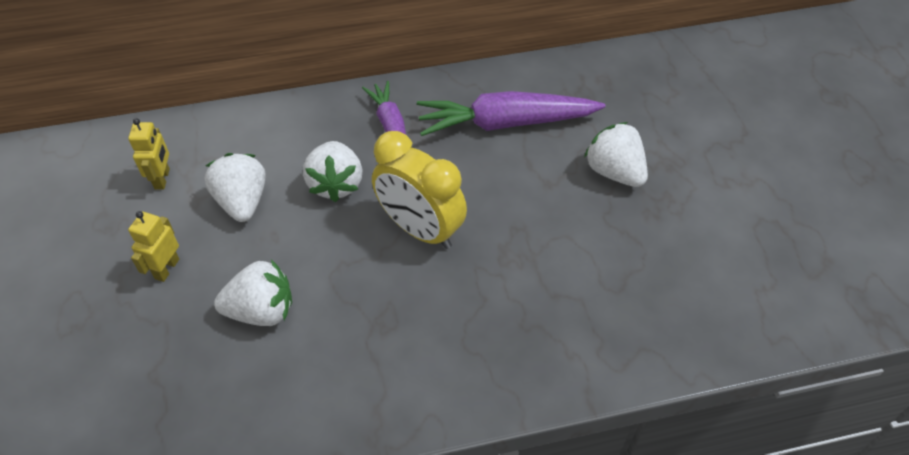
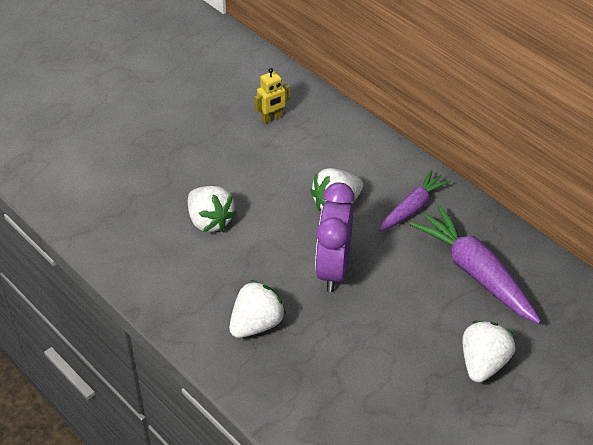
camera: 60 degrees right, 5 degrees down
yellow robot [128,211,179,282] -> none
white strawberry [204,153,266,222] -> white strawberry moved to [229,280,286,338]
yellow clock [372,131,467,249] -> purple clock [315,182,355,292]

